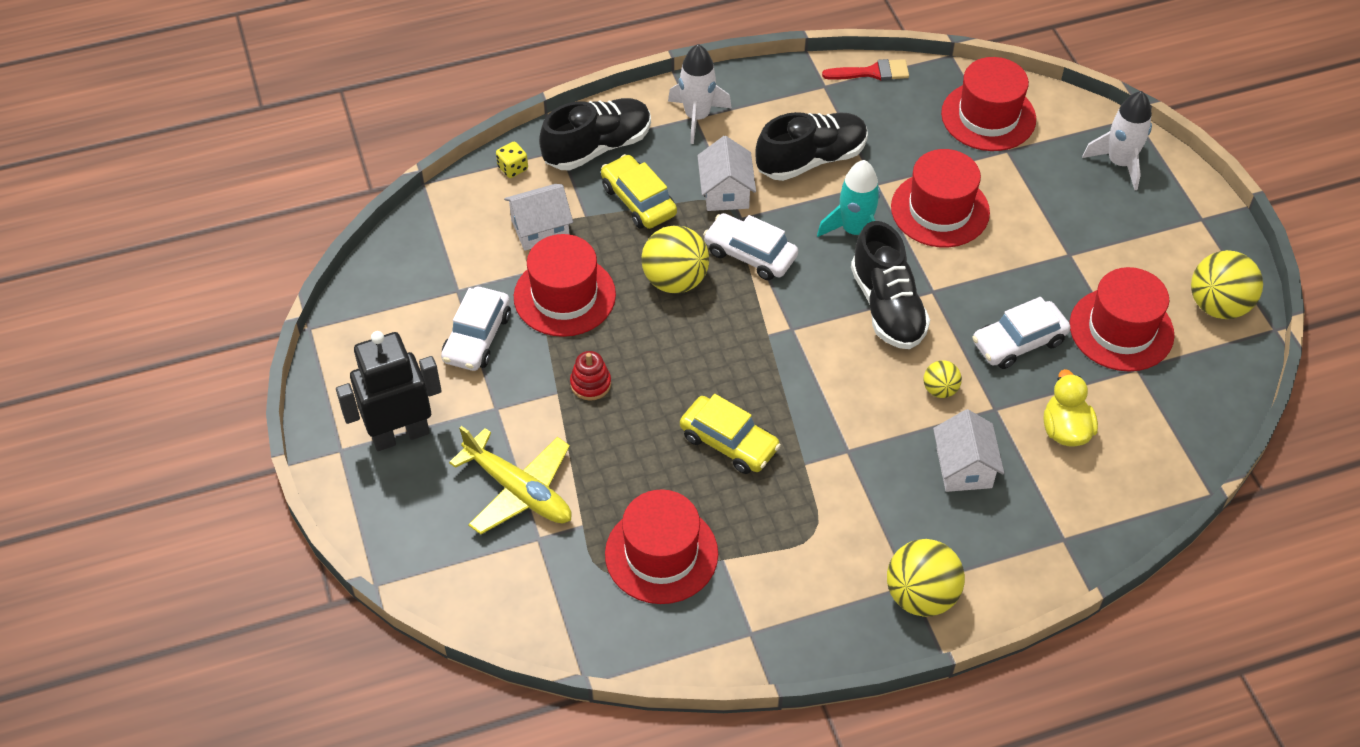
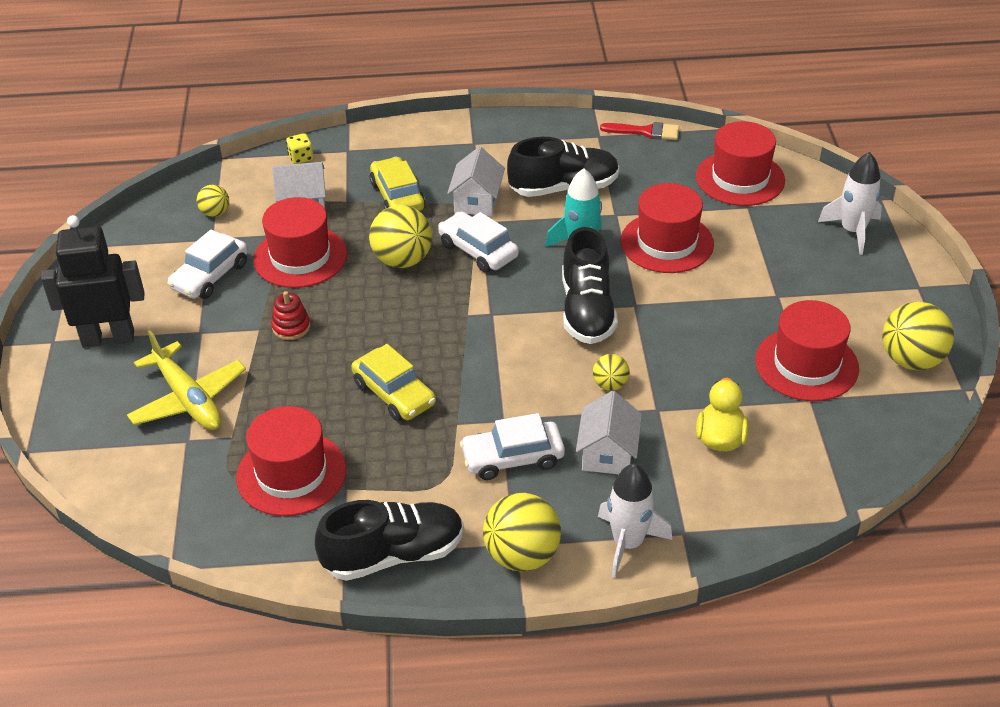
camera: 15 degrees right, 10 degrees down
black shoe [539,98,651,170] -> black shoe moved to [315,500,464,581]
white rocket [668,44,732,144] -> white rocket moved to [598,464,672,578]
white car [972,297,1070,369] -> white car moved to [460,413,565,480]
none -> yellow ball [197,185,229,217]

